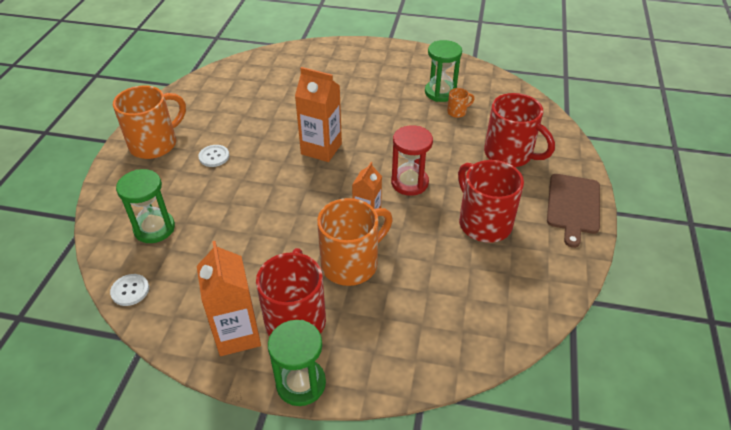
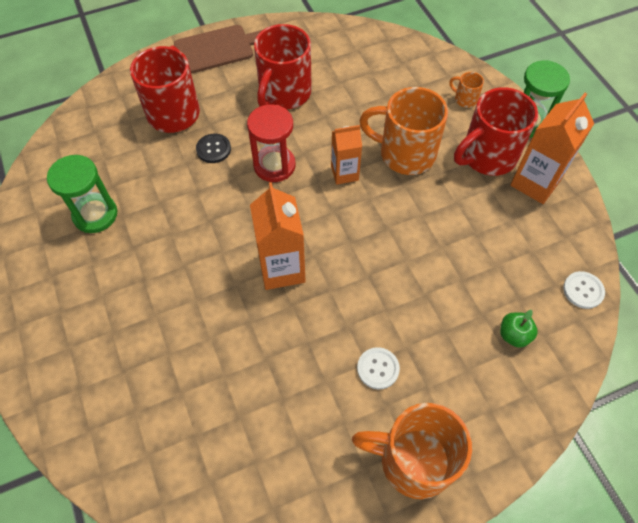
camera: 125 degrees left, 15 degrees up
green hourglass [116,169,175,243] -> green apple [500,310,538,348]
orange mug [447,88,474,118] -> orange mug moved to [449,72,484,108]
none -> black button [196,134,231,163]

